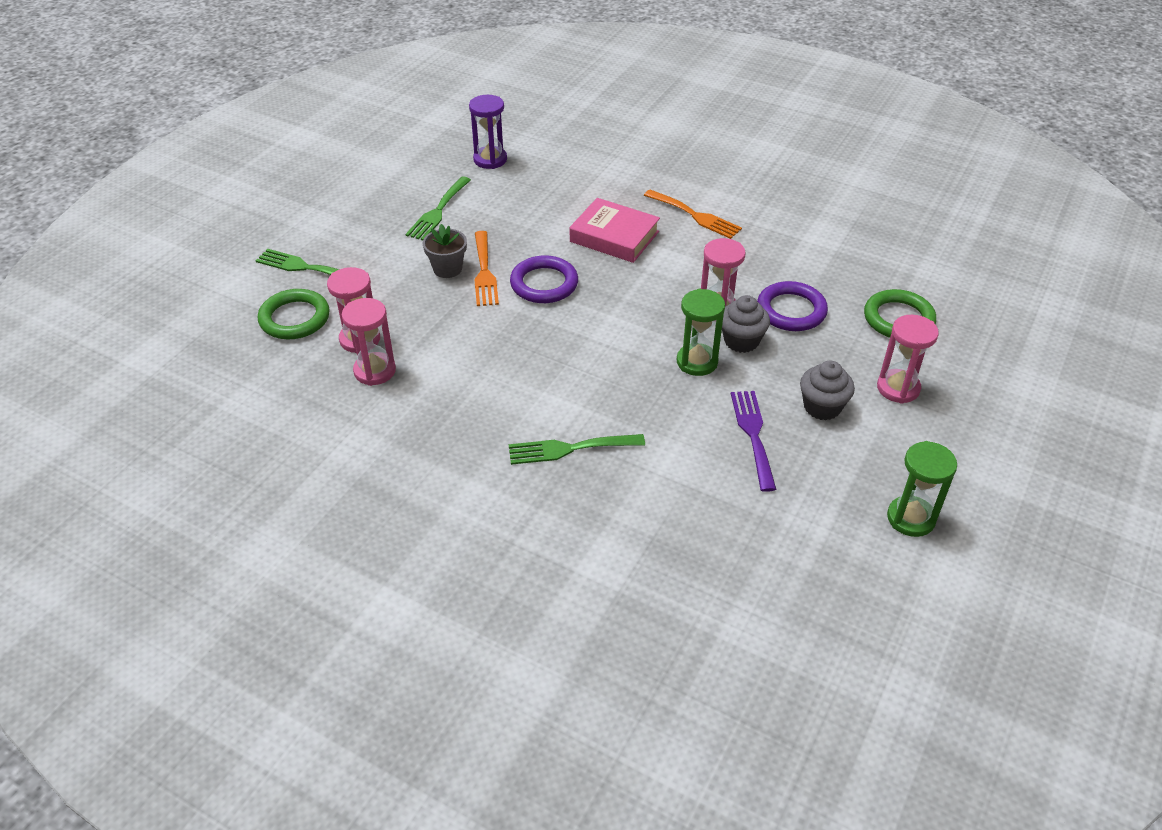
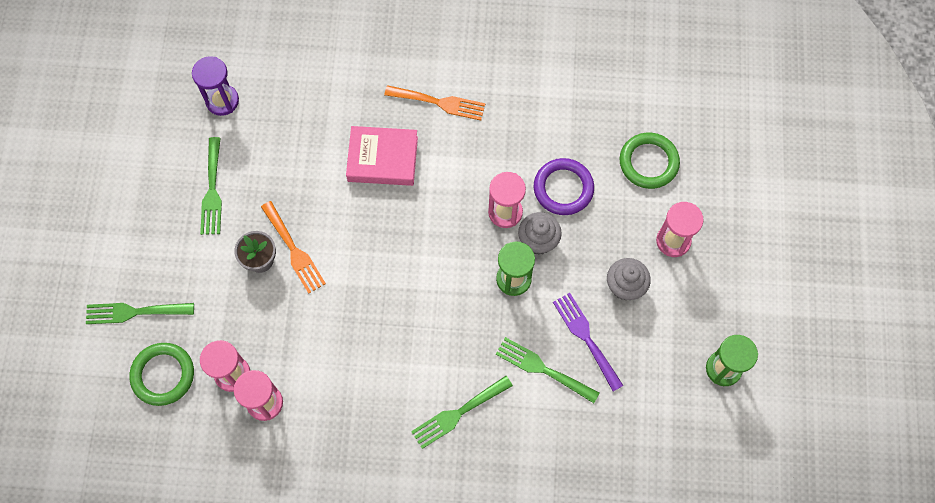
camera: 25 degrees left, 25 degrees up
purple ring [510,255,578,303] -> none
none -> green fork [496,337,599,403]

